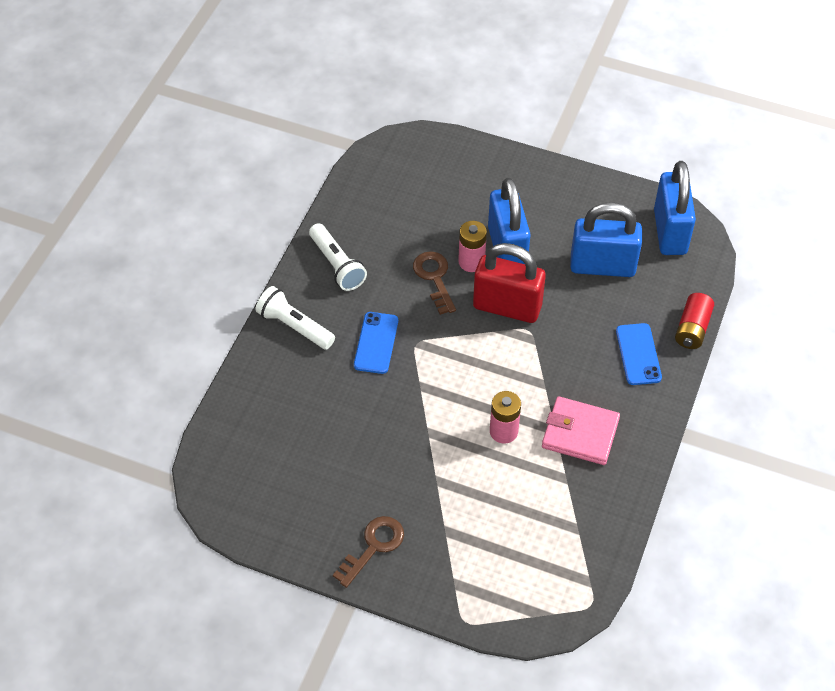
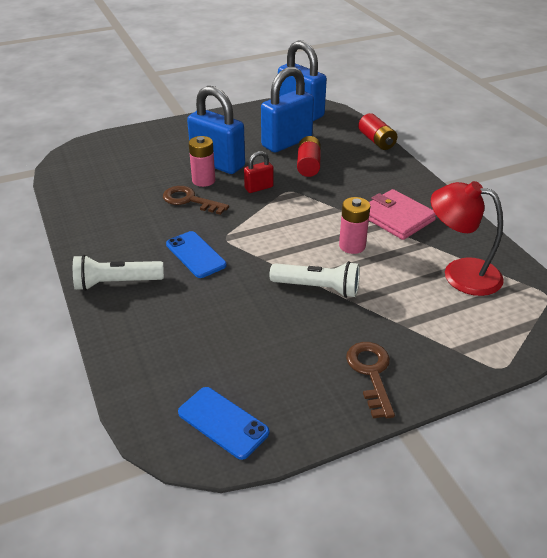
camera: 45 degrees left, 15 degrees down
white flashlight [309,223,367,291] -> white flashlight moved to [270,261,360,298]
red padlock [473,243,546,323] -> red padlock [244,151,273,193], size x0.48
pink wallet [542,396,620,465] -> pink wallet turned 75 degrees clockwise [369,189,436,240]
blue phone [616,323,662,385] -> blue phone moved to [178,387,270,460]
none -> red battery [297,136,321,177]
none -> red lamp [431,181,504,296]

